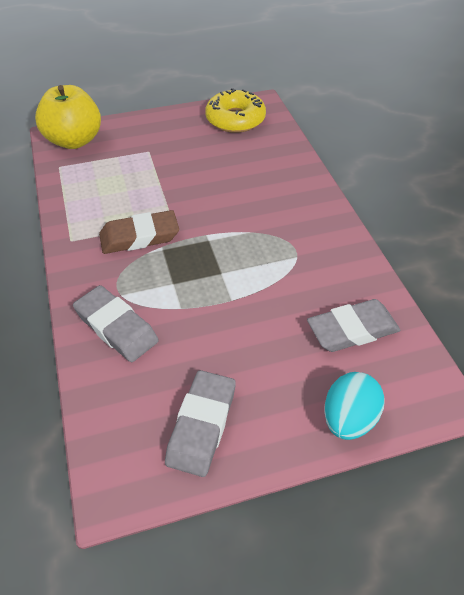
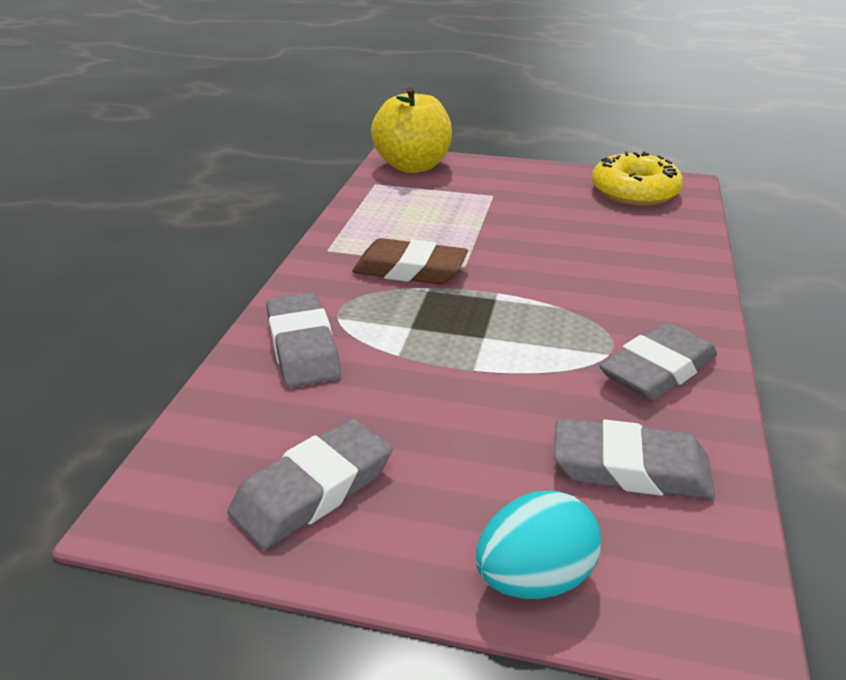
camera: 30 degrees right, 15 degrees down
none -> grey eraser [599,322,717,401]

